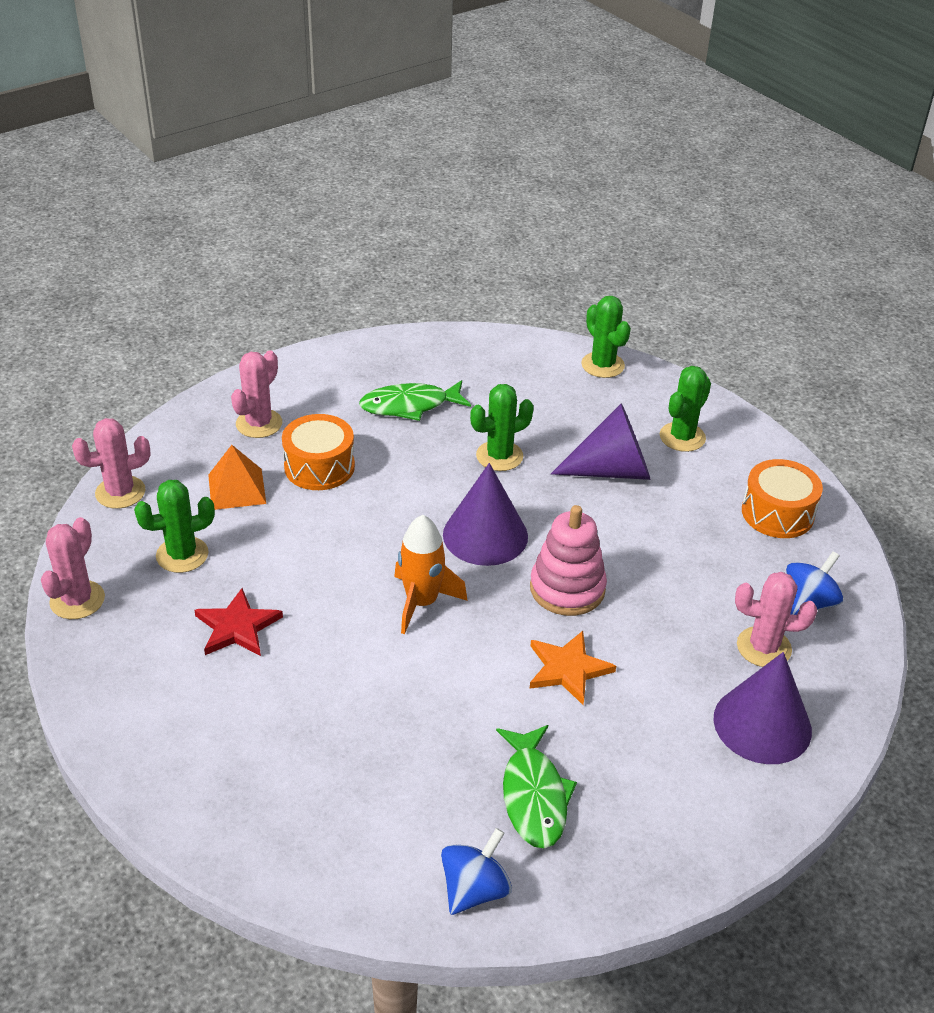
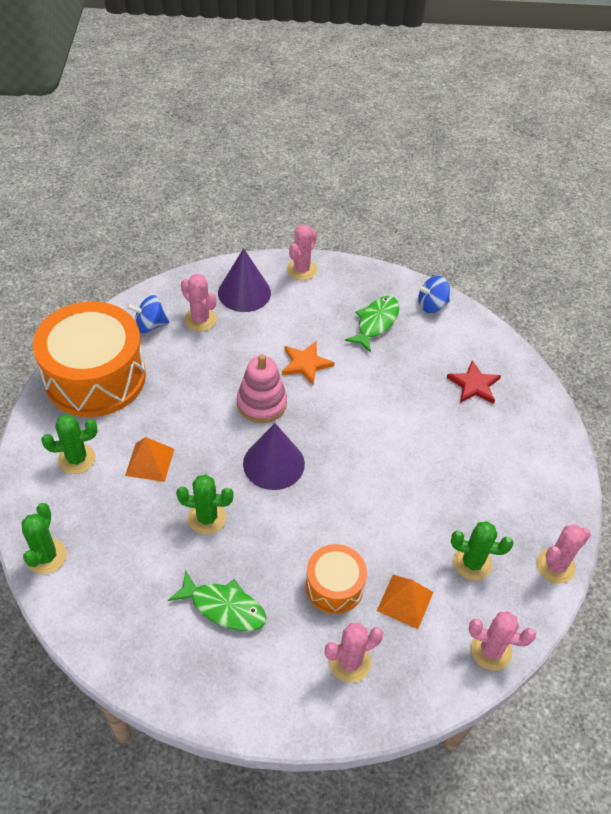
camera: 145 degrees left, 10 degrees up
red star [194,588,283,656] -> red star moved to [446,360,501,404]
orange rocket [394,515,468,634] -> none
purple cone [551,404,650,480] -> orange pyramid [125,437,174,482]
orange drum [742,459,823,538] -> orange drum [33,301,146,417], size x1.99
none -> pink cactus [287,224,317,280]

